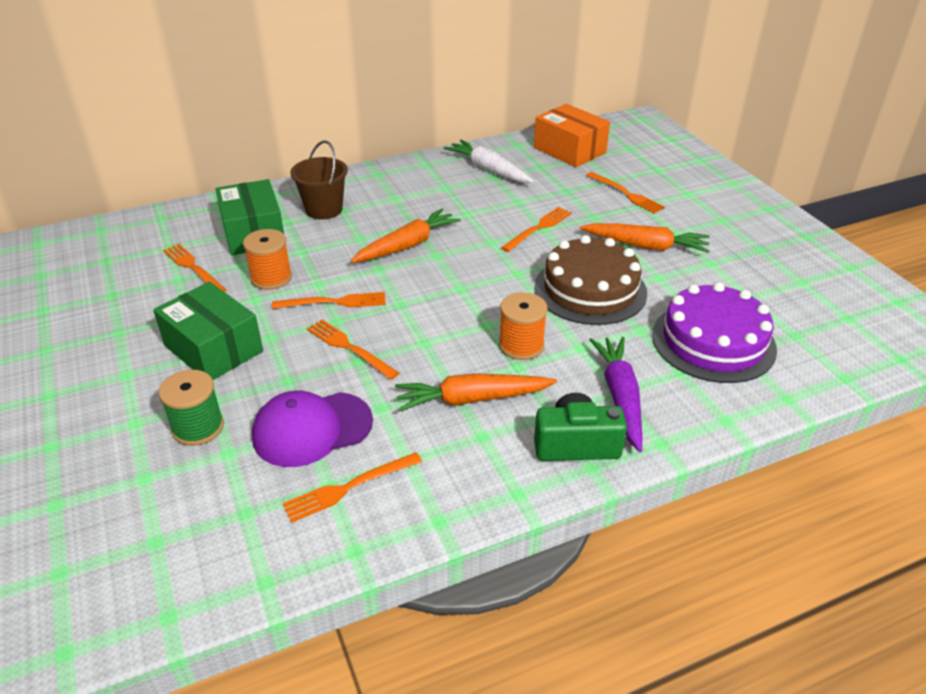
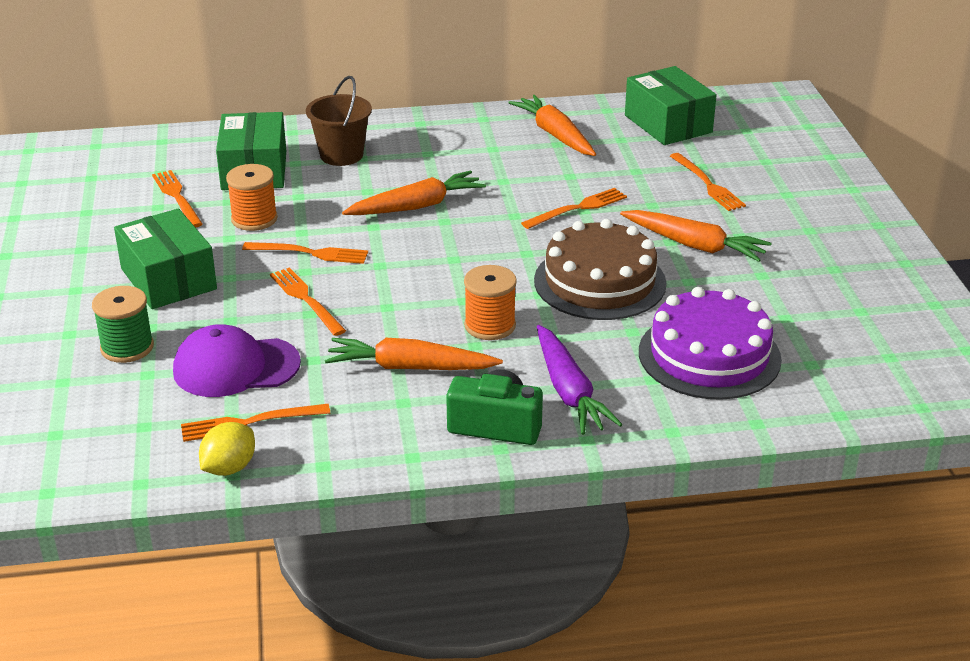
camera: 15 degrees right, 5 degrees down
white carrot [444,140,534,183] -> orange carrot [508,95,596,156]
orange box [534,104,610,167] -> green box [625,66,717,145]
purple carrot [589,337,642,452] -> purple carrot turned 150 degrees clockwise [537,325,623,435]
none -> yellow lemon [199,422,255,476]

